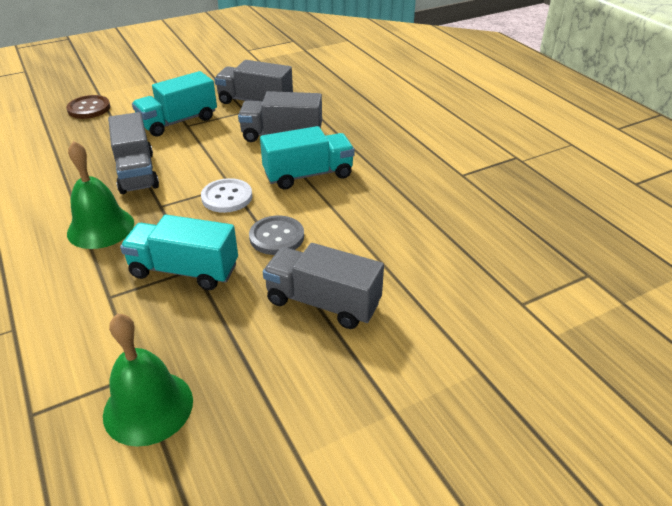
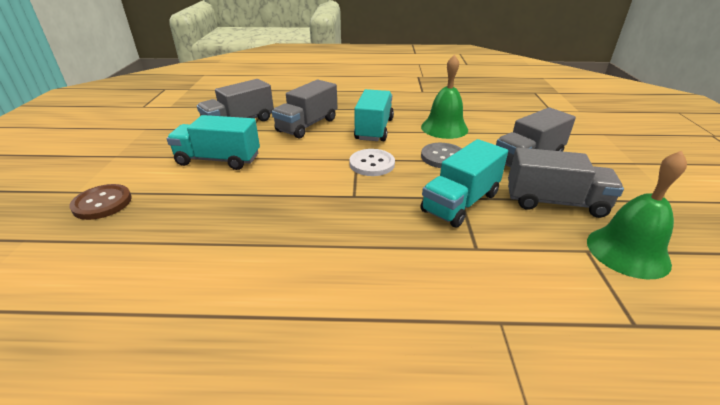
camera: 60 degrees left, 5 degrees down
green bell [67,141,134,249] -> green bell moved to [421,54,468,139]
grey truck [108,112,159,194] -> grey truck moved to [508,148,624,218]
turquoise truck [132,71,217,137] -> turquoise truck turned 105 degrees clockwise [166,115,260,170]

